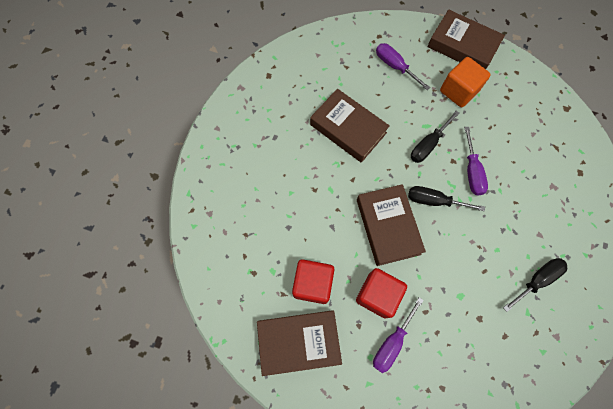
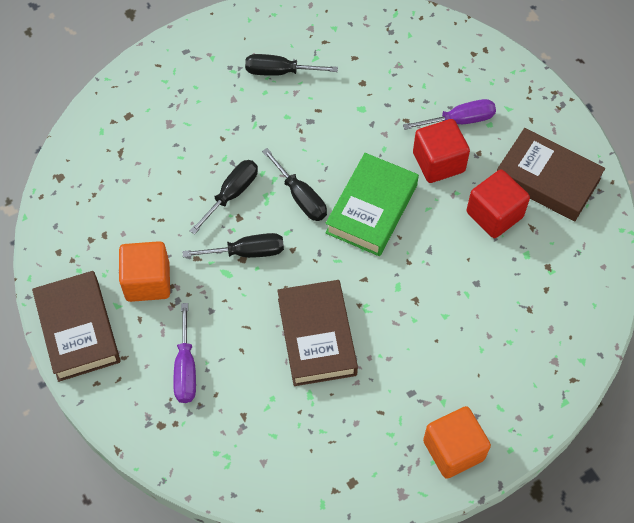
camera: 140 degrees left, 10 degrees down
brown book [357,184,426,266] -> green book [325,153,419,256]
purple screwdriver [464,127,488,196] -> black screwdriver [190,160,258,234]
none -> orange cube [423,406,491,479]

